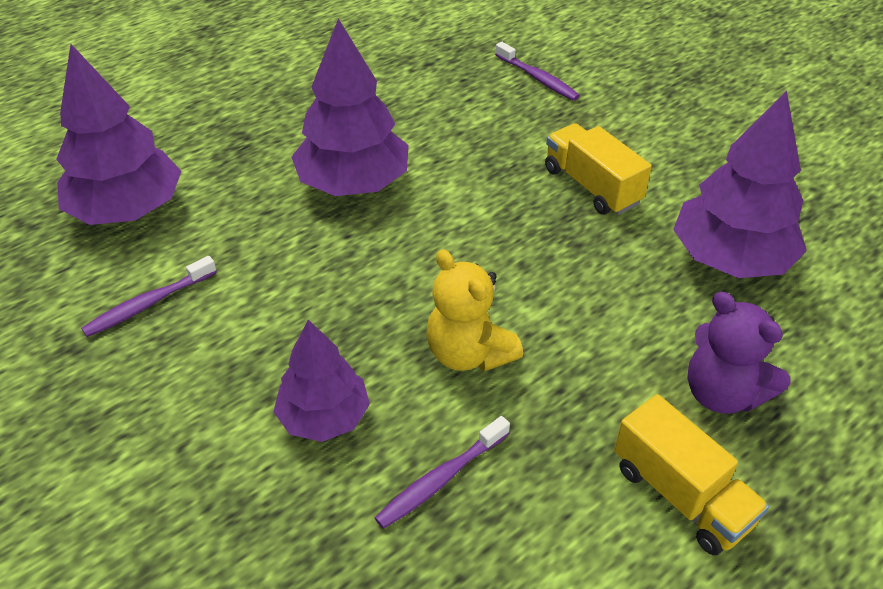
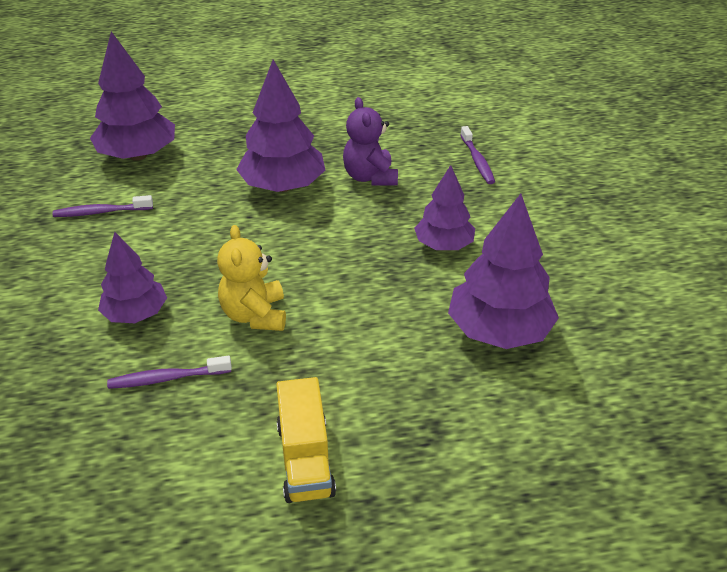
camera: 30 degrees right, 5 degrees down
yellow truck [545,123,652,215] -> purple tree [414,165,475,250]
purple teddy bear [687,292,790,414] -> purple teddy bear moved to [343,97,398,186]

